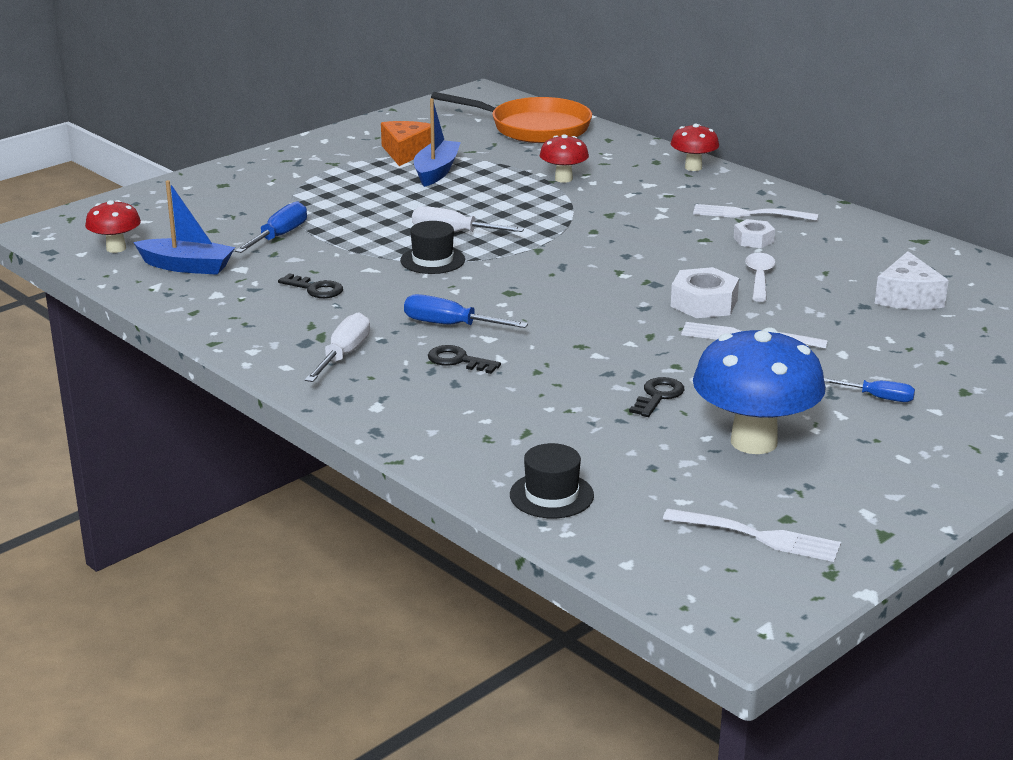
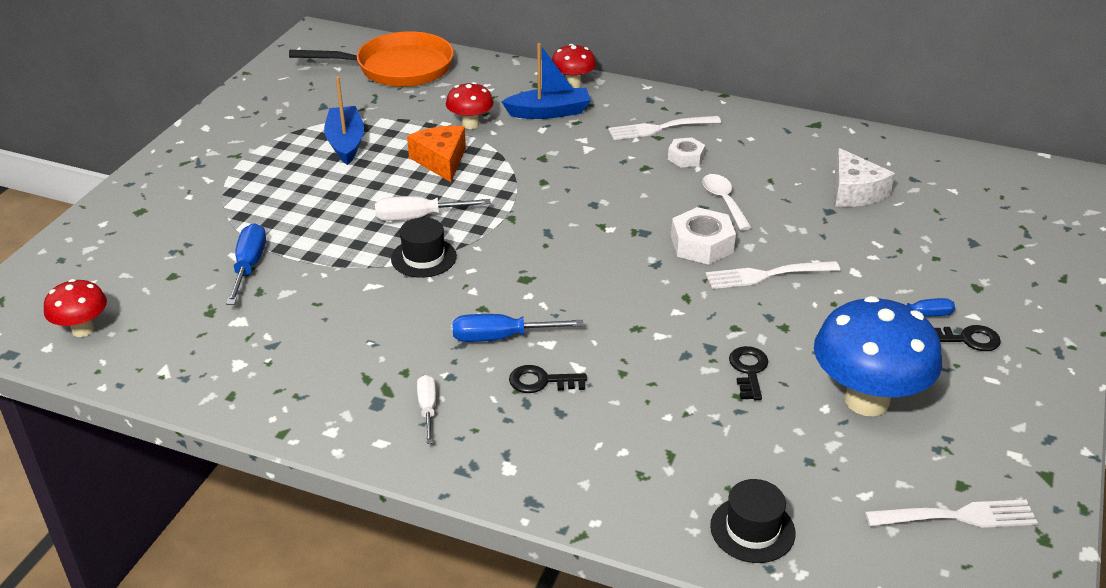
camera: 25 degrees left, 10 degrees up
blue boat [133,180,235,275] -> blue boat moved to [502,43,591,119]
black key [278,273,343,298] -> black key moved to [934,325,1001,351]
white screwdriver [305,312,370,382] -> white screwdriver [417,375,436,444], size x0.66
orange cheese [381,121,431,166] -> orange cheese moved to [407,126,466,182]

